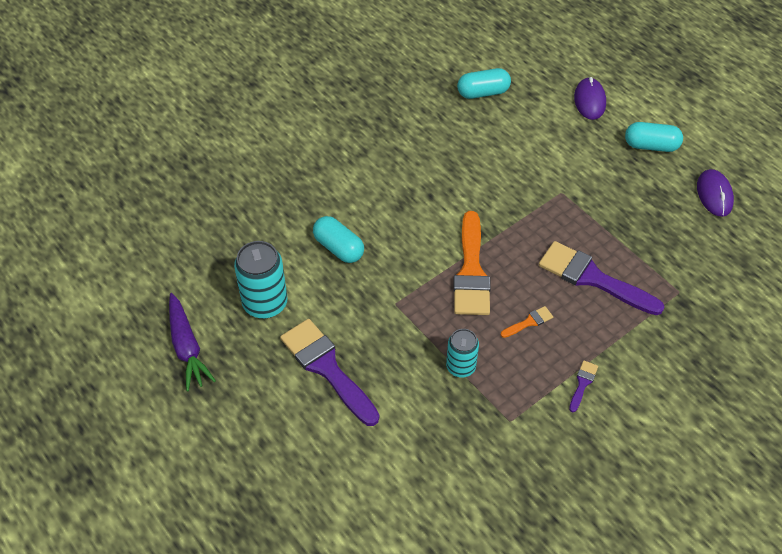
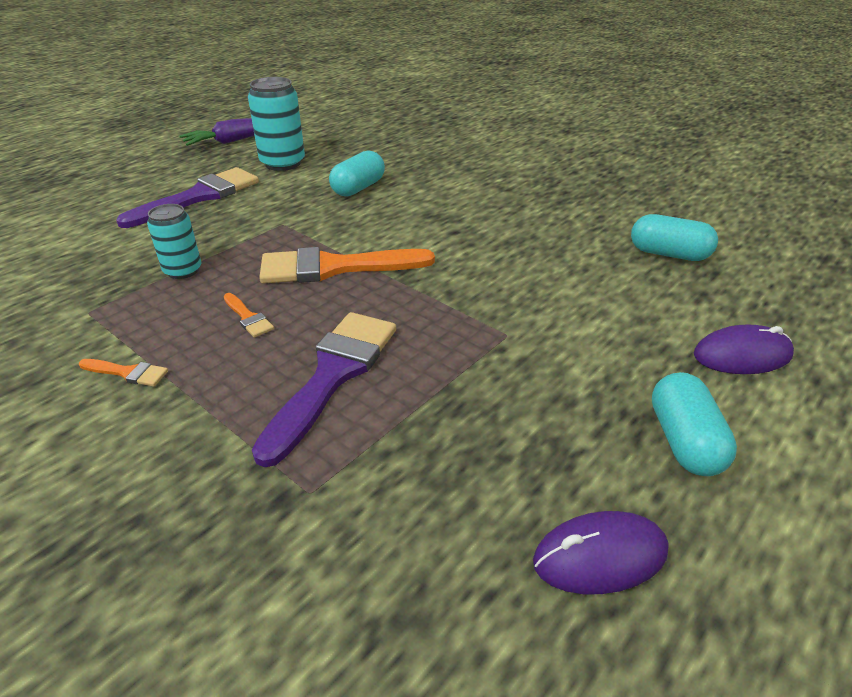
camera: 80 degrees right, 15 degrees down
turquoise capsule [457,68,511,99] -> turquoise capsule turned 45 degrees counterclockwise [631,214,718,261]
purple brush [569,361,598,412] -> orange brush [79,359,168,387]

